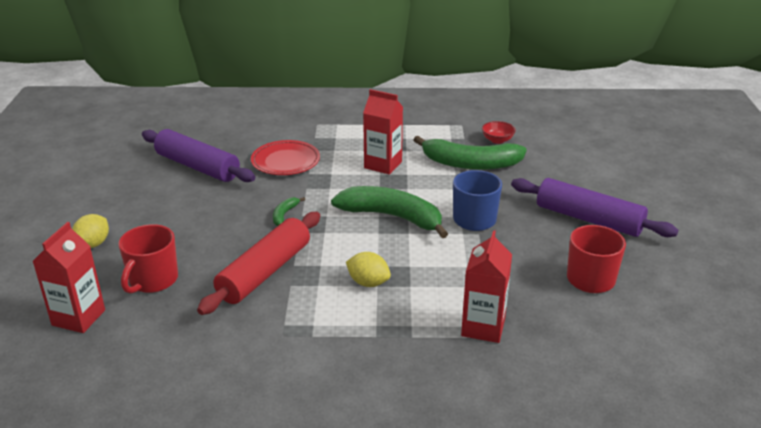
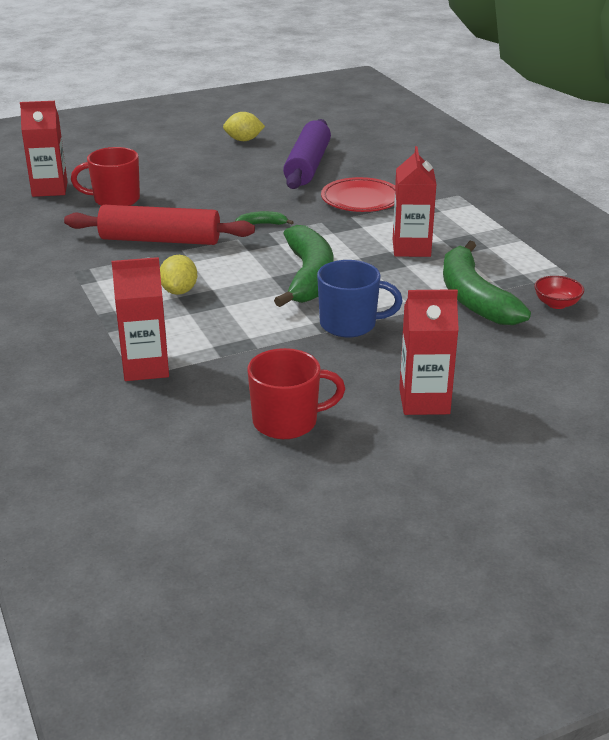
camera: 65 degrees right, 0 degrees up
yellow lemon [72,214,109,248] -> yellow lemon moved to [223,112,265,141]
purple rolling pin [511,178,678,237] -> red carton [399,289,459,415]

